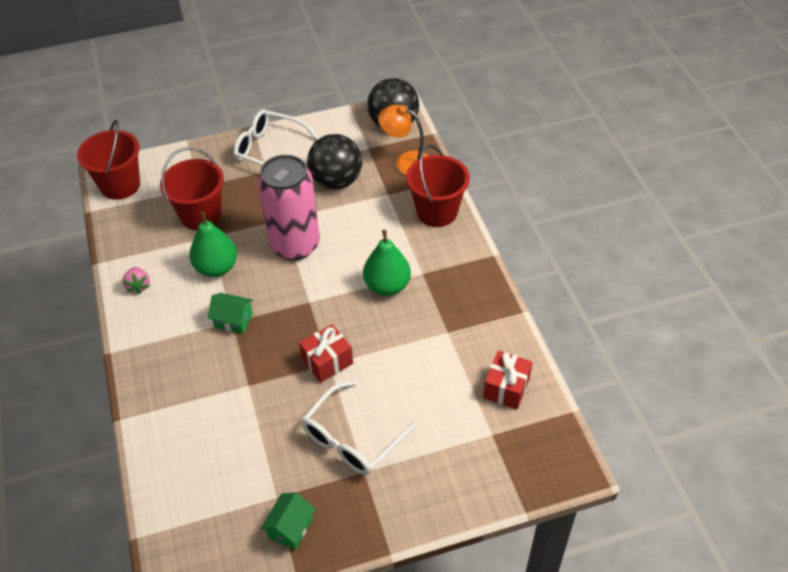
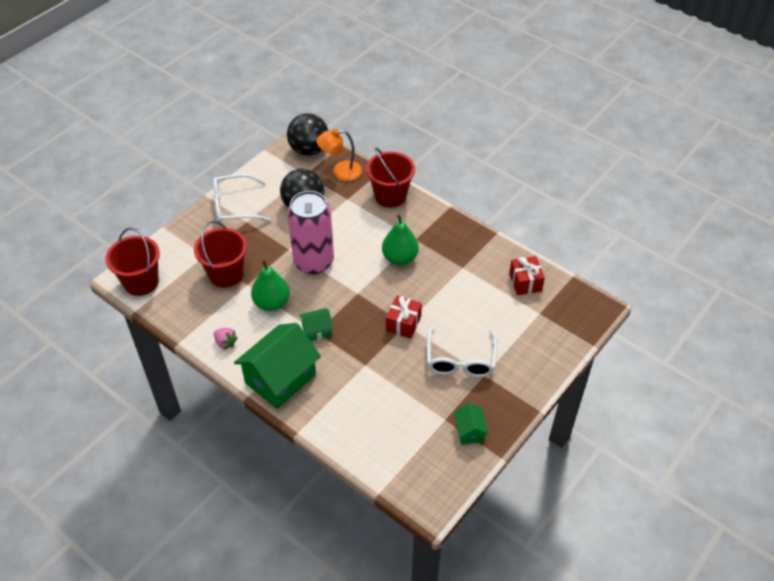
camera: 35 degrees left, 0 degrees up
none -> green house [234,323,321,409]

